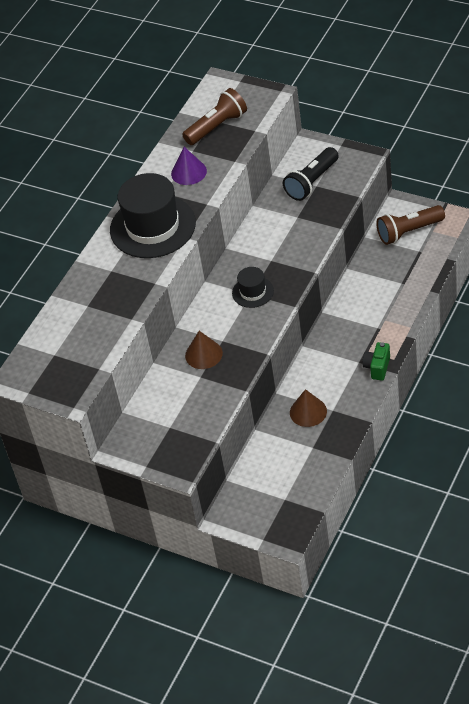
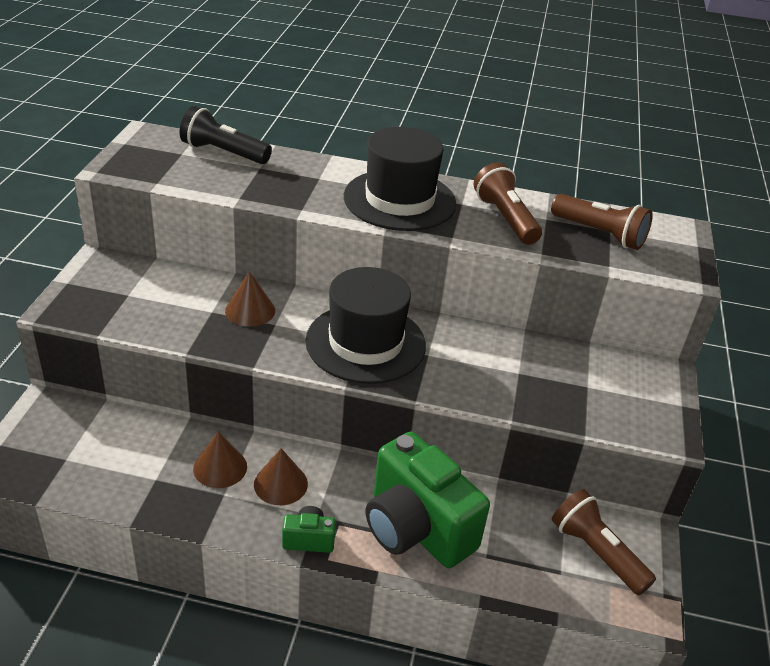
camera: 65 degrees right, 10 degrees down
purple cone [171,147,207,185] -> brown flashlight [474,163,542,245]
black hat [232,267,274,308] -> black hat [305,267,426,384], size x2.05
black flashlight [283,147,339,201] -> black flashlight moved to [180,106,272,164]
none -> brown cone [254,448,308,505]
none -> green camera [365,432,490,568]

